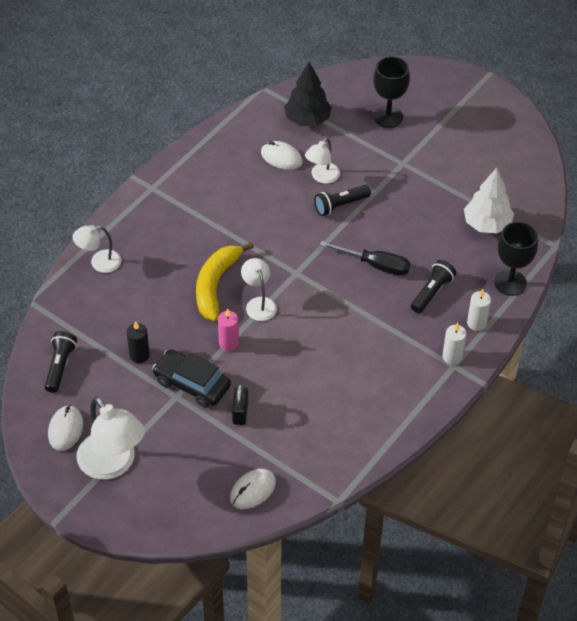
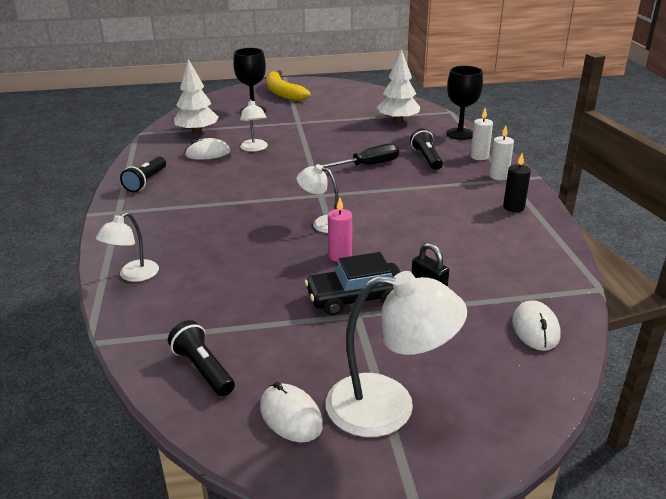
camera: 45 degrees left, 20 degrees down
black candle [127,321,150,363] -> black candle moved to [503,153,531,212]
yellow banana [196,242,254,321] -> yellow banana moved to [266,70,311,101]
black tree [284,62,332,126] -> white tree [174,59,219,134]
black flashlight [314,185,371,216] -> black flashlight moved to [120,156,166,192]

